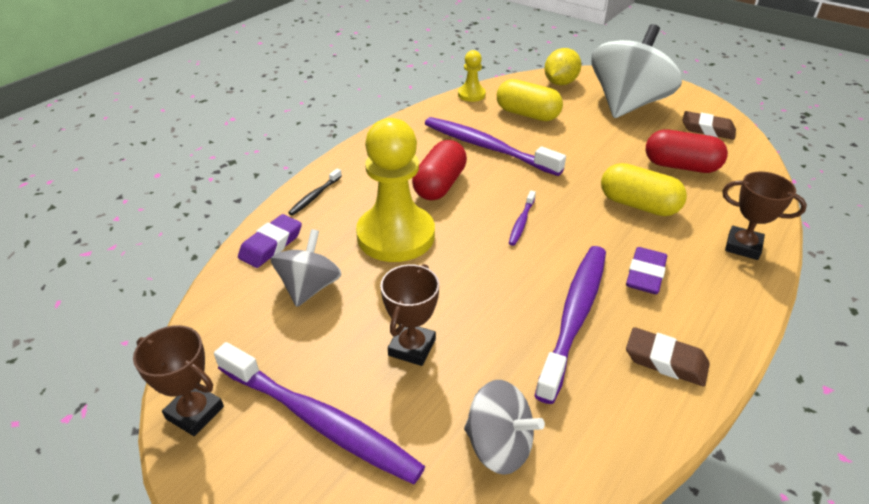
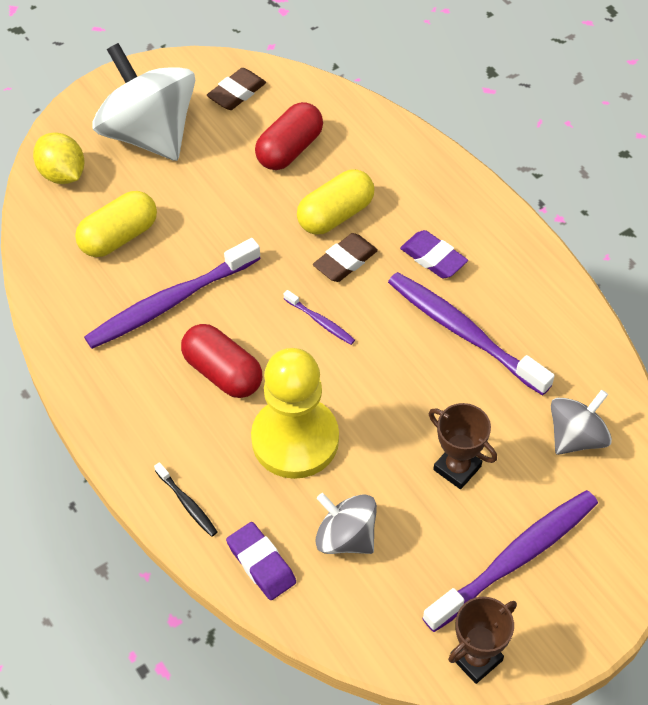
camera: 70 degrees left, 15 degrees up
yellow pawn [458,50,486,102] -> none
brown eraser [626,327,710,386] -> brown eraser moved to [313,233,378,282]
brown trophy [722,171,807,260] -> none

